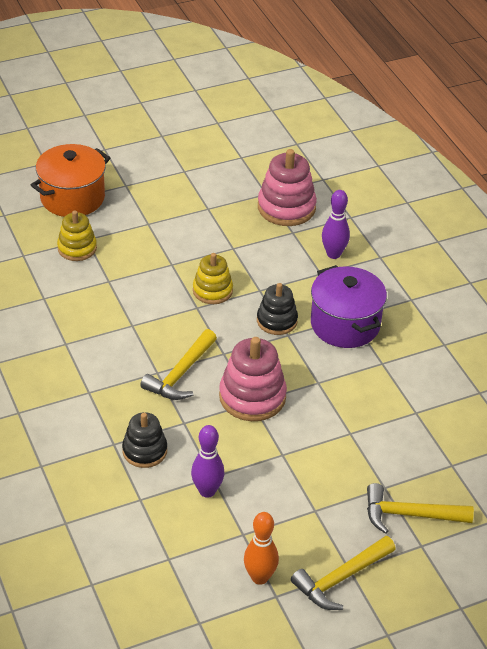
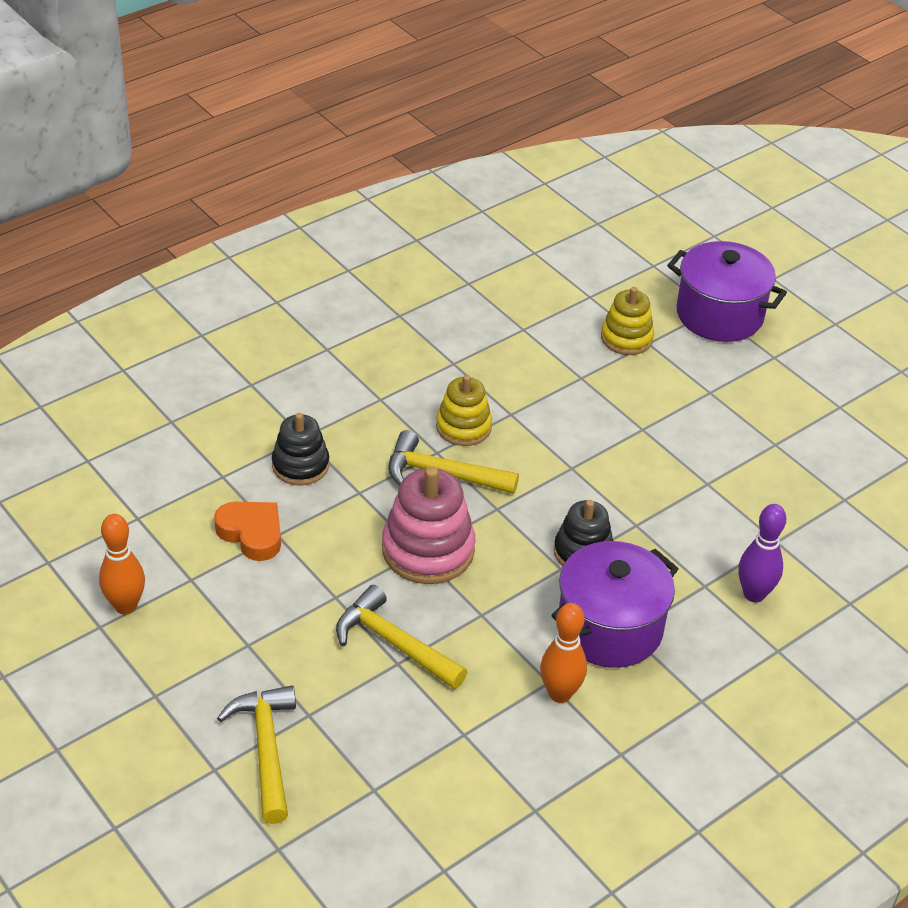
camera: 75 degrees right, 0 degrees up
orange pot [31,144,110,217] -> purple pot [667,241,787,342]
purple bowling pin [191,425,225,498] -> orange heart [214,502,281,561]
yellow stacking toy [193,253,233,304] -> yellow stacking toy moved to [436,375,492,446]
pink stacking toy [258,149,317,226] -> none
yellow hammer [291,536,396,610] -> yellow hammer moved to [336,585,467,689]
none -> orange bowling pin [540,603,587,703]

